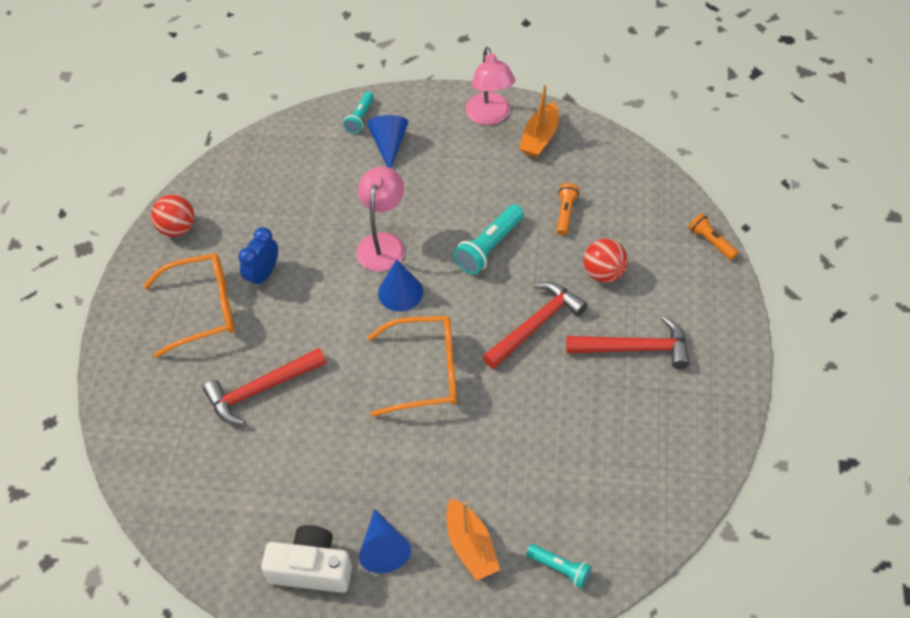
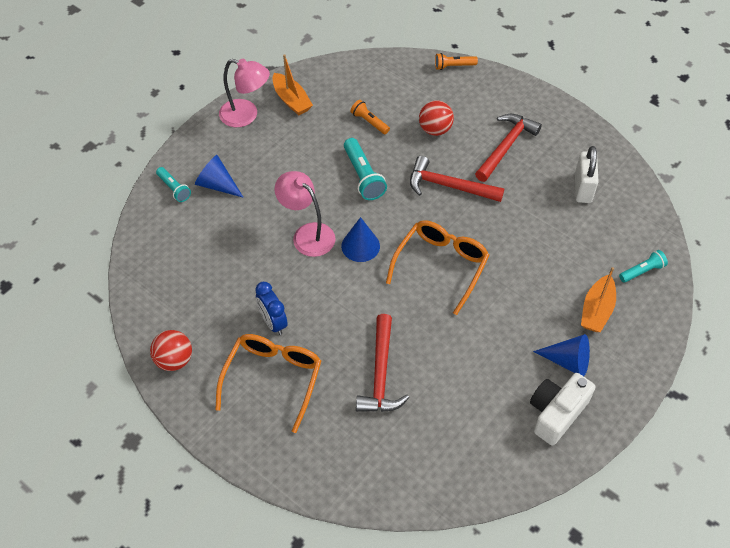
camera: 60 degrees left, 0 degrees up
orange boat [447,498,500,581] -> orange boat turned 105 degrees clockwise [581,267,616,332]
red hammer [483,282,588,369] -> red hammer turned 60 degrees counterclockwise [410,156,504,202]
none -> white padlock [575,146,599,203]

